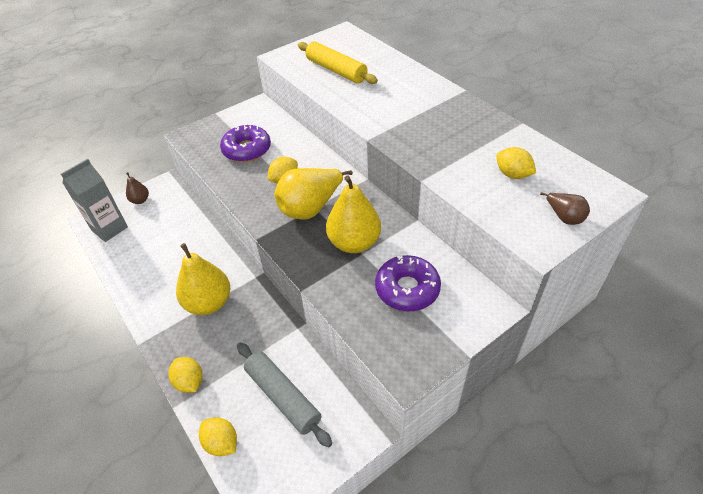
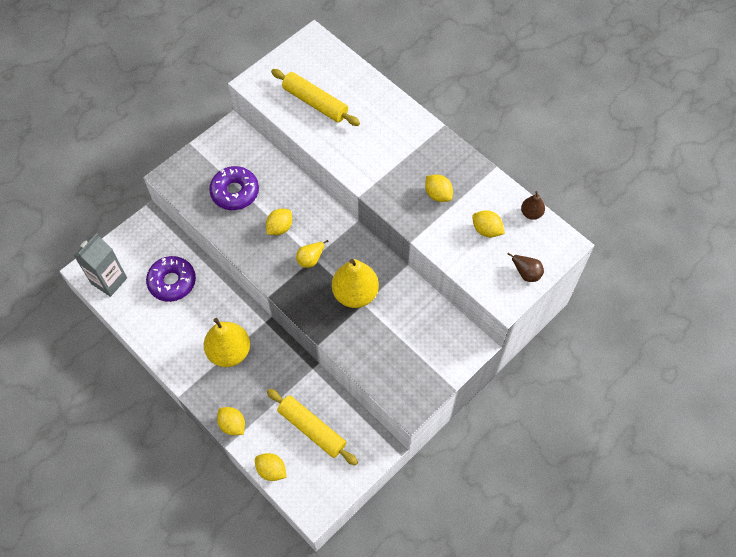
camera: 10 degrees left, 15 degrees up
brown pear [126,172,149,204] -> brown pear moved to [521,191,545,220]
grey rolling pin [237,342,332,447] -> yellow rolling pin [267,389,358,465]
yellow pear [274,168,353,220] -> yellow pear [296,240,328,268], size x0.50
purple donut [375,255,441,311] -> purple donut moved to [146,256,196,302]
none -> yellow lemon [425,175,453,202]

